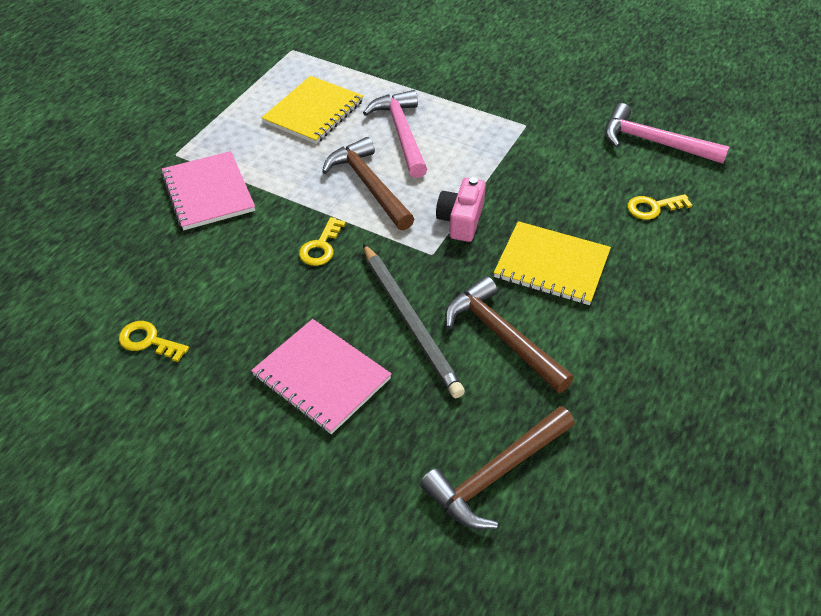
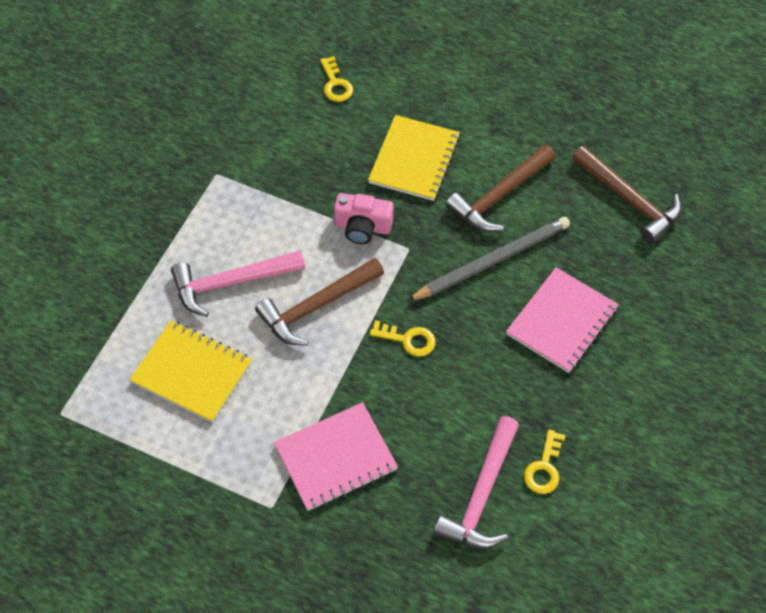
camera: 95 degrees left, 10 degrees up
pink hammer [605,103,729,164] -> pink hammer moved to [433,416,519,549]

